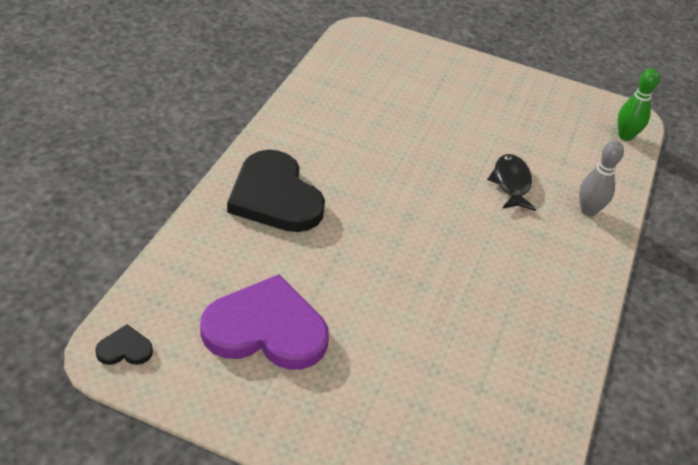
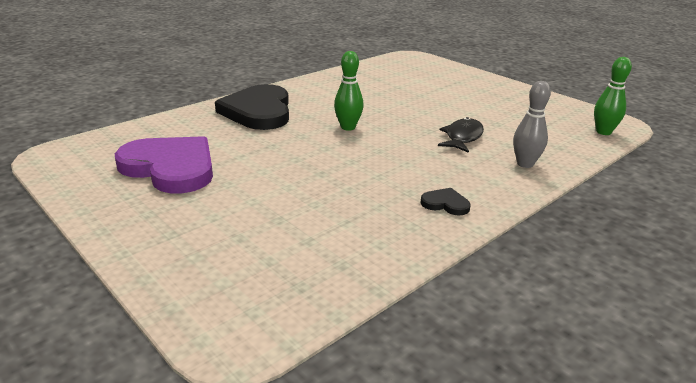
camera: 30 degrees right, 15 degrees down
black heart [95,324,153,365] -> black heart moved to [420,188,471,216]
none -> green bowling pin [334,51,364,131]

